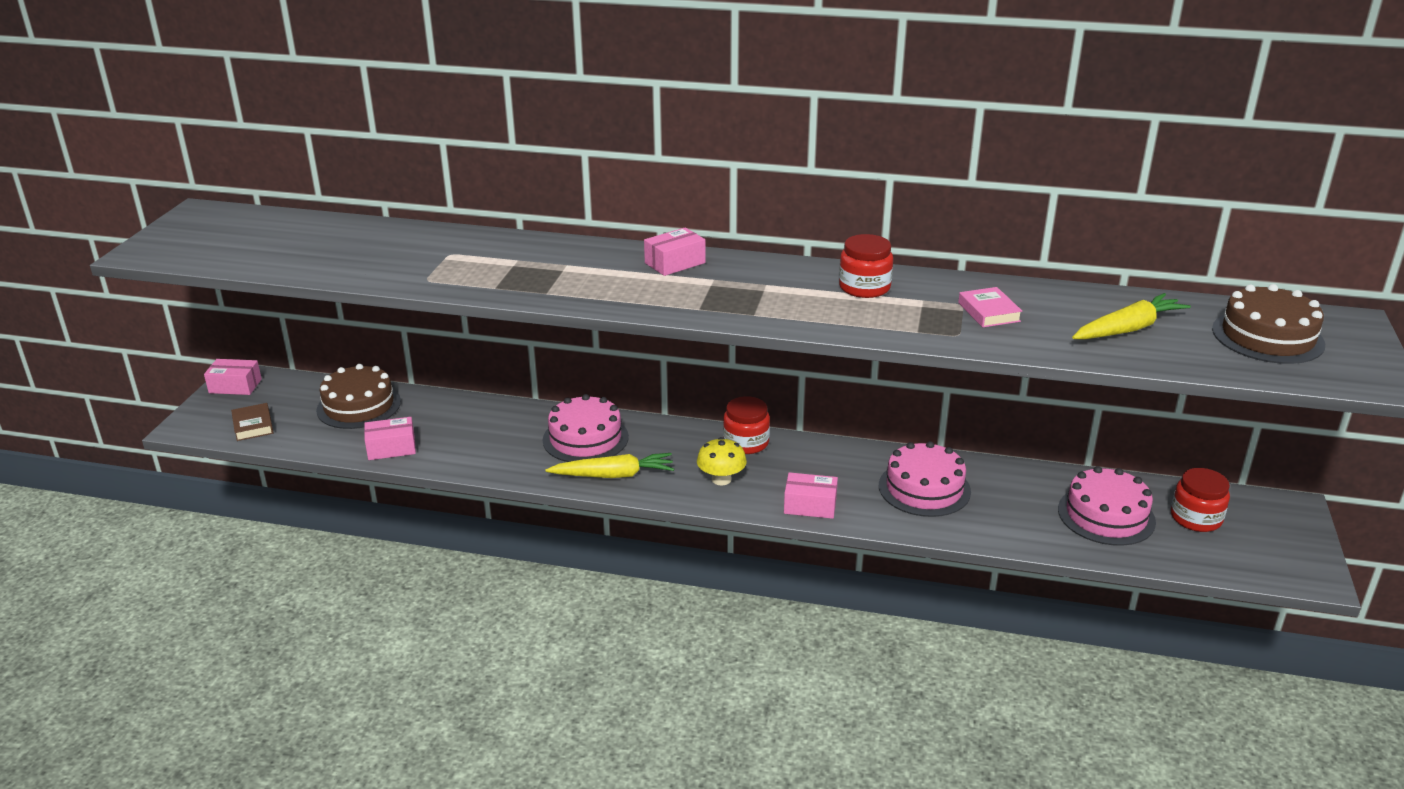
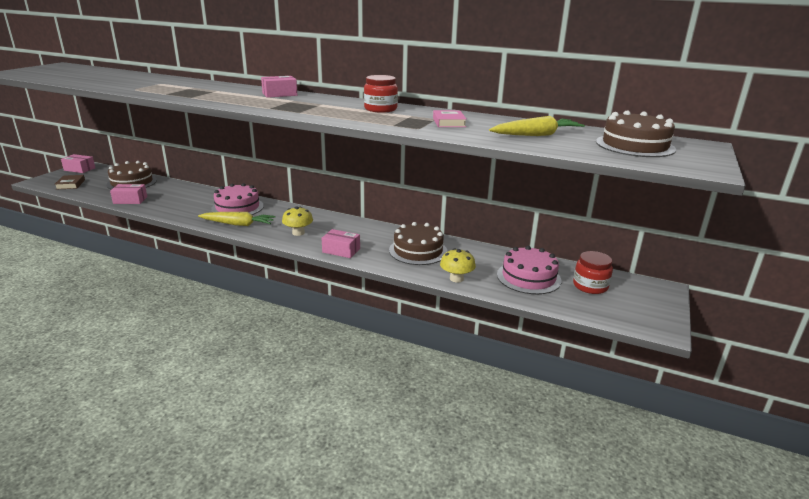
camera: 10 degrees right, 5 degrees down
red jar [723,396,770,454] -> none
pink cake [879,441,971,517] -> brown cake [389,222,448,265]
none -> yellow mushroom [440,248,476,282]

